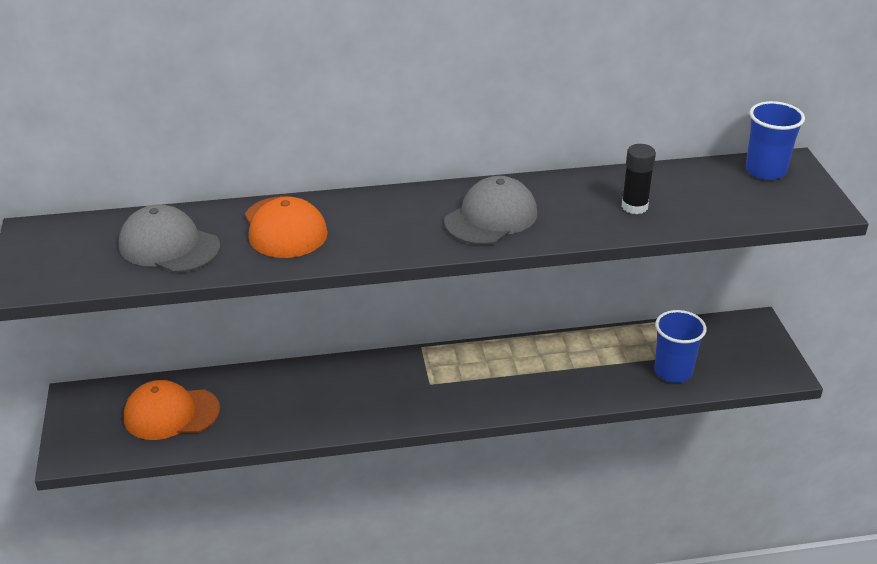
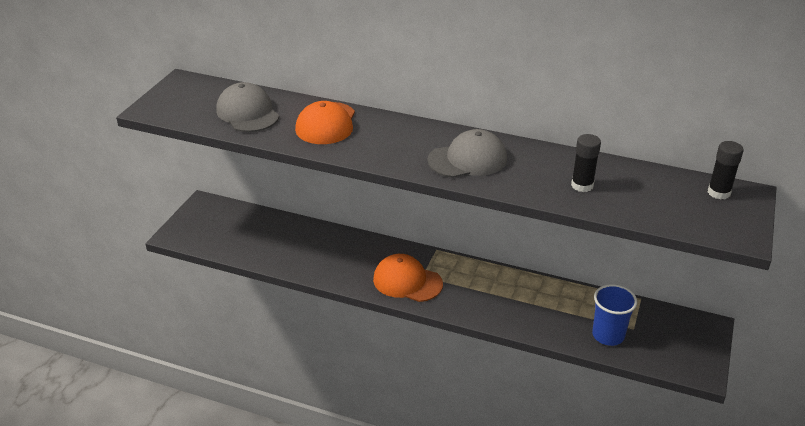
camera: 30 degrees right, 0 degrees up
orange cap [124,380,220,440] -> orange cap moved to [373,254,443,302]
blue cup [746,101,805,180] -> black glue stick [708,141,744,200]

